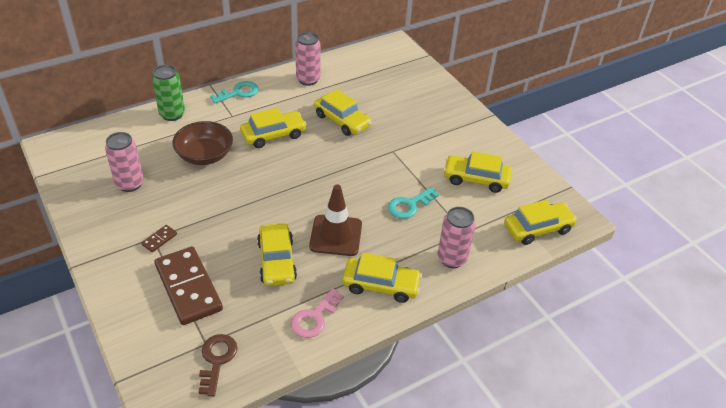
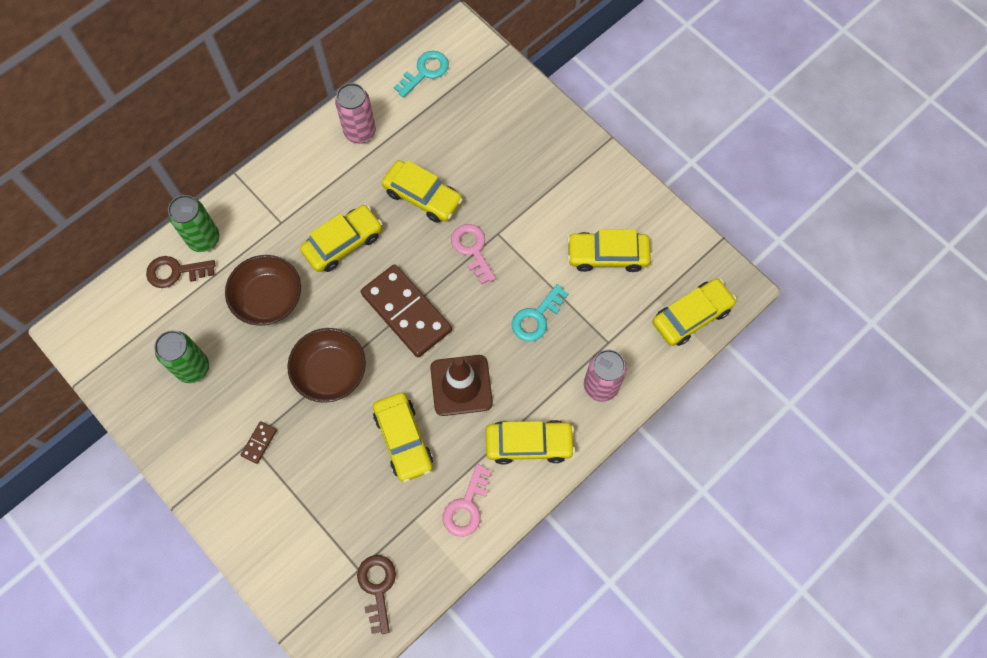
camera: 10 degrees left, 25 degrees up
pink can [105,132,144,192] -> green can [154,330,209,383]
brown domino [154,247,223,325] -> brown domino moved to [361,264,452,357]
turquoise key [210,81,259,104] -> turquoise key moved to [394,51,449,98]
none -> brown key [146,256,215,288]
none -> brown bowl [287,328,366,403]
none -> pink key [451,224,496,285]

